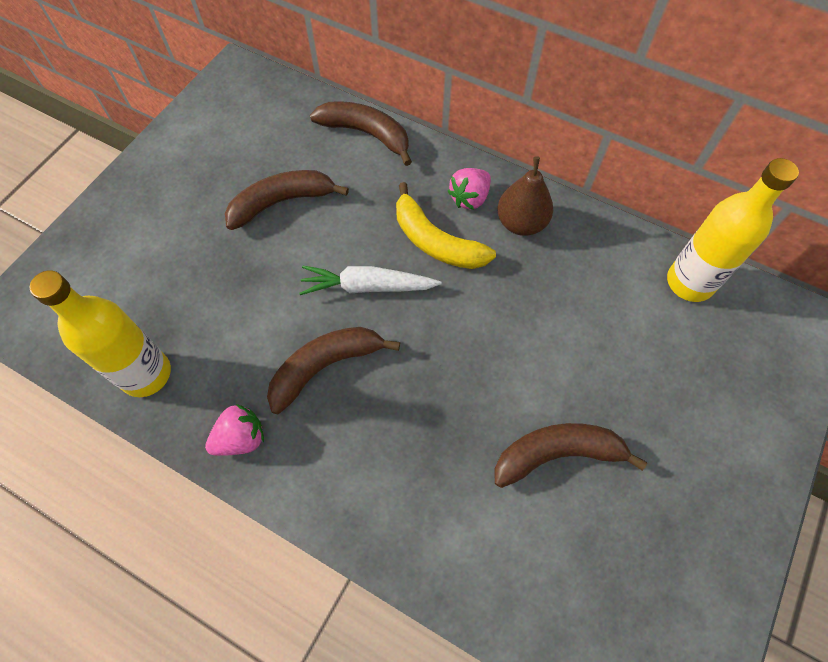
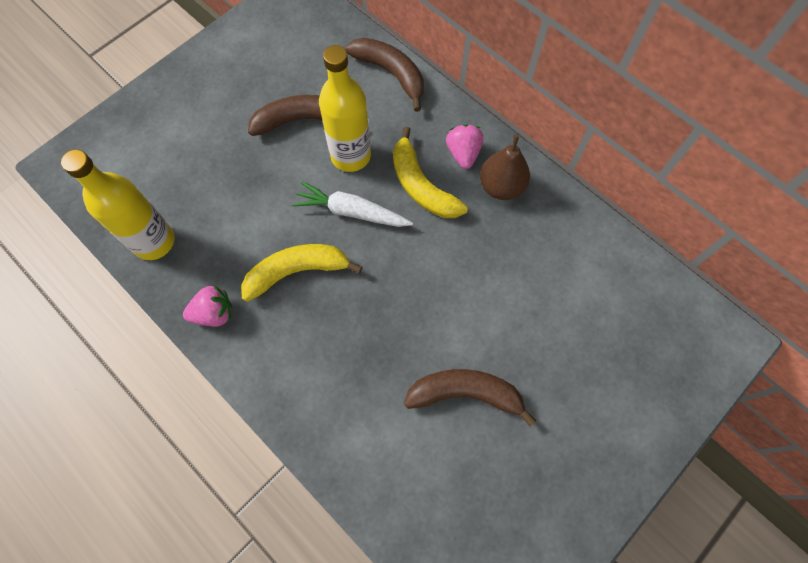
camera: 15 degrees right, 5 degrees up
brown banana [267,327,400,414] -> yellow banana [241,244,362,302]
pink strawberry [447,168,491,210] -> pink strawberry turned 120 degrees clockwise [446,124,483,169]
yellow bottle [667,158,799,302] -> yellow bottle moved to [319,45,371,172]

